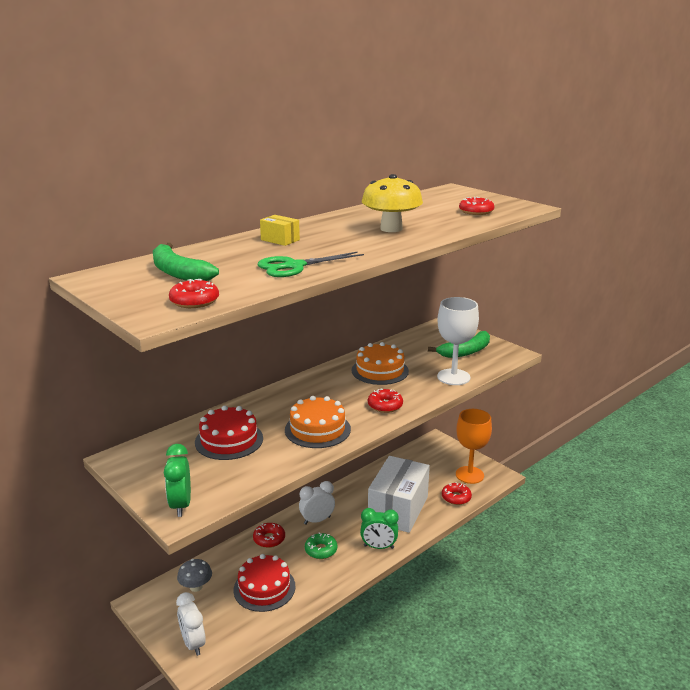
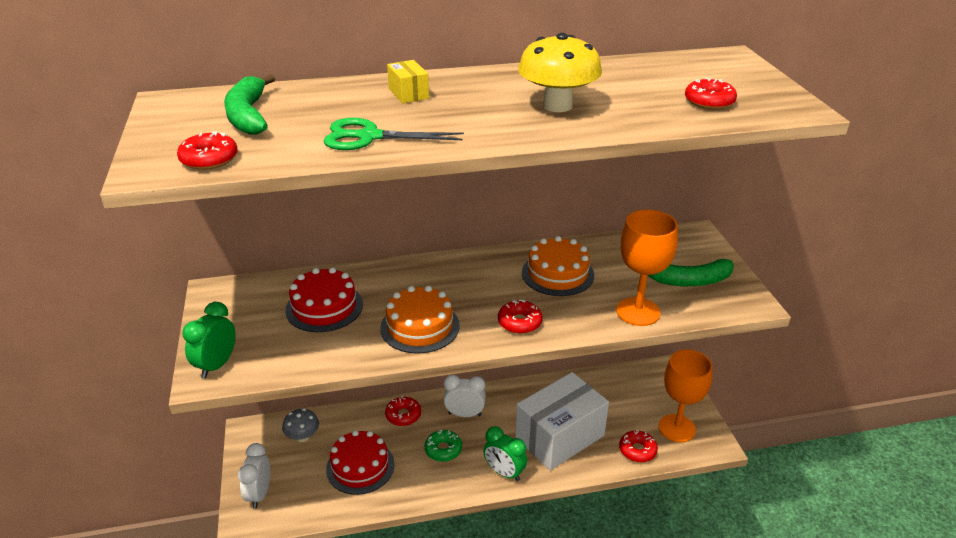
camera: 30 degrees right, 10 degrees up
white goblet [437,297,479,385] -> orange goblet [616,210,678,326]

